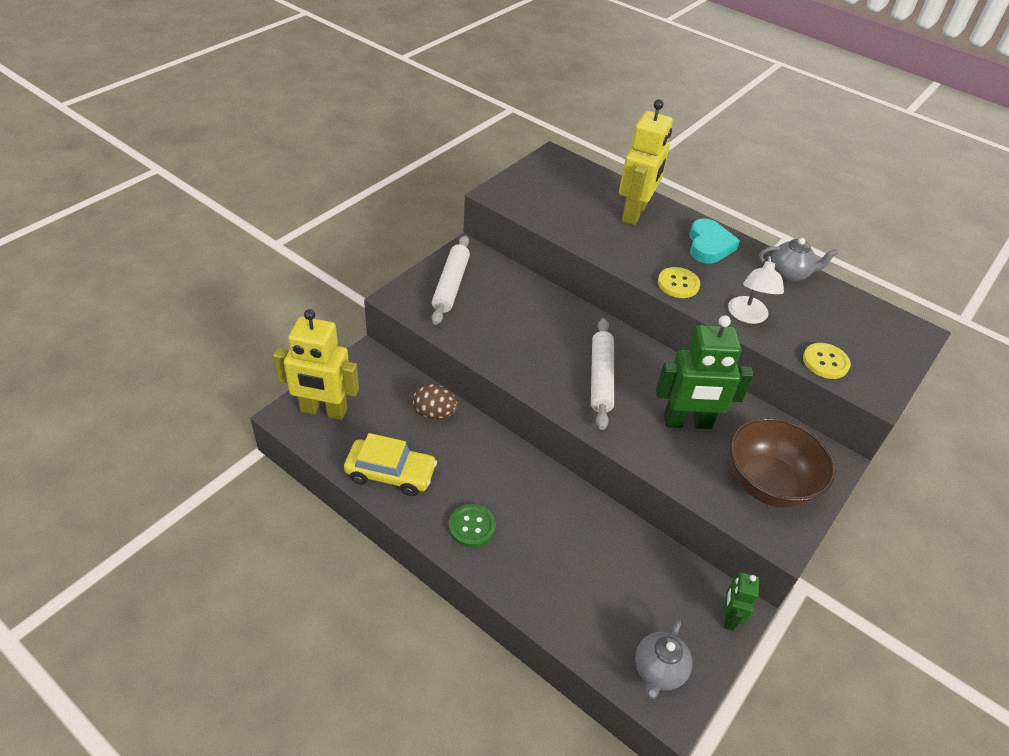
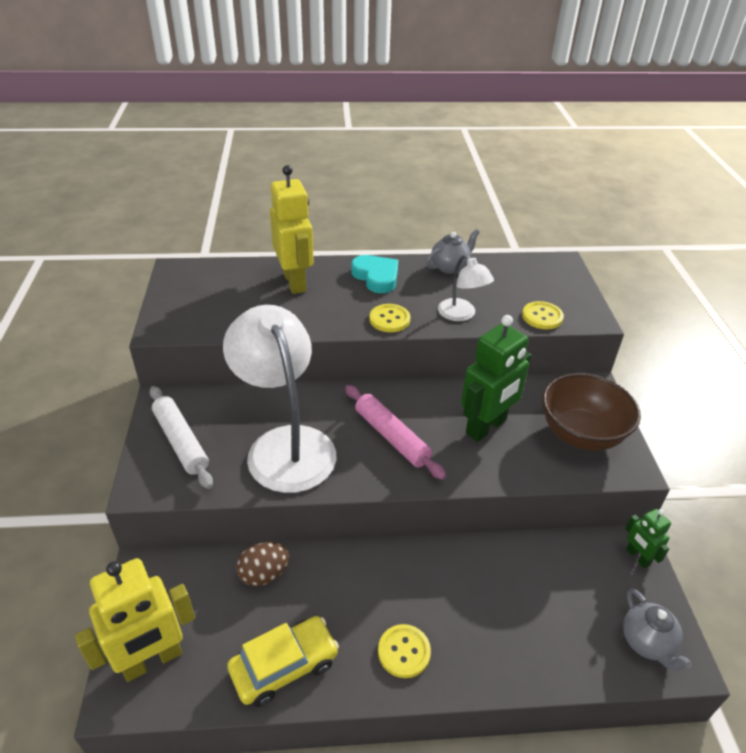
camera: 40 degrees left, 5 degrees down
green button [449,504,496,547] -> yellow button [378,624,431,678]
white rolling pin [591,318,614,430] -> pink rolling pin [345,385,446,480]
none -> white lamp [223,305,336,493]

